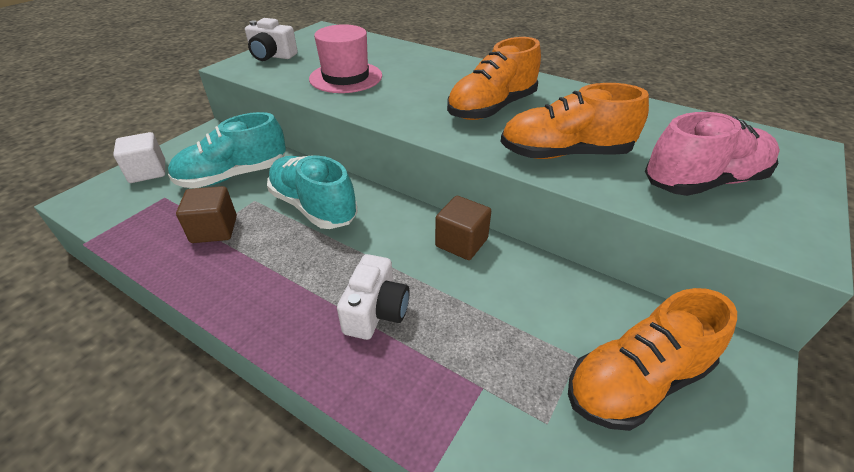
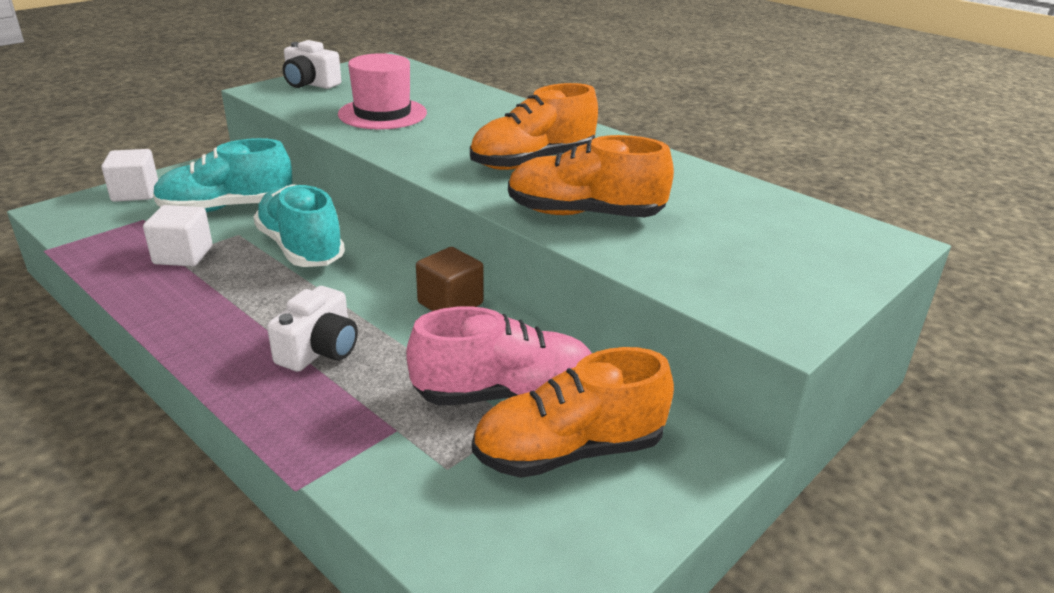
camera: 10 degrees right, 10 degrees down
brown cube [176,186,237,243] -> white cube [143,205,212,266]
pink shoe [645,112,780,196] -> pink shoe moved to [406,306,592,406]

